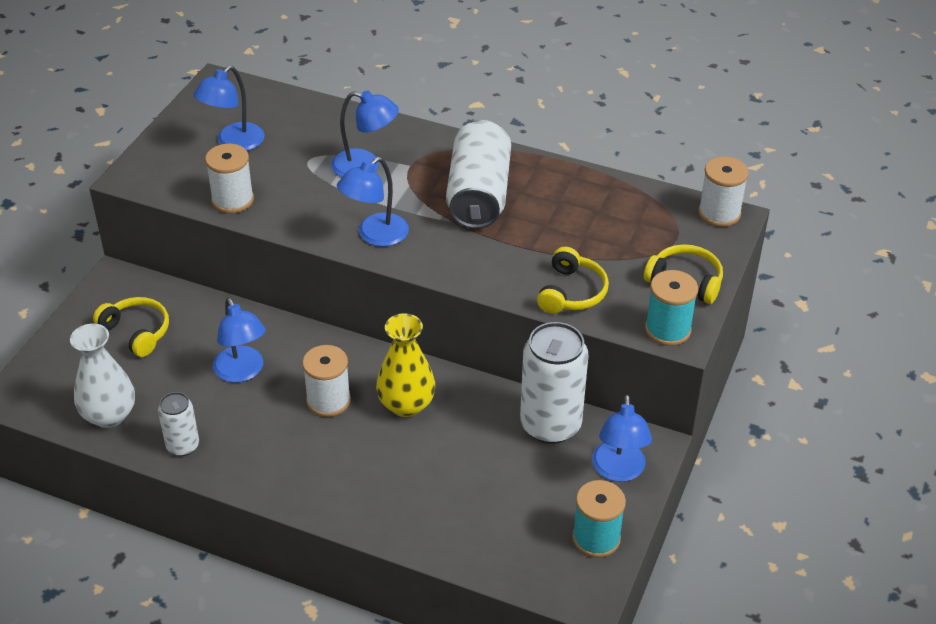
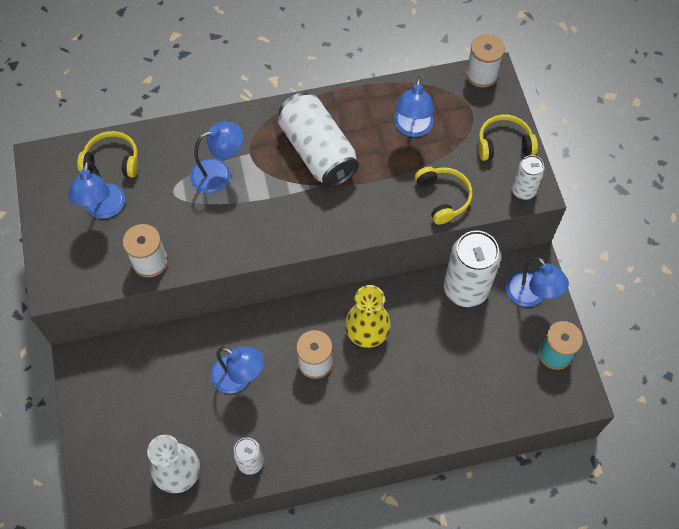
camera: 35 degrees left, 20 degrees up
yellow headphones [93,297,169,357] -> yellow headphones moved to [77,131,138,177]
blue lamp [337,157,409,247] -> blue lamp moved to [394,77,434,137]
turquoise spool [645,270,698,346] -> white can [512,155,545,200]

